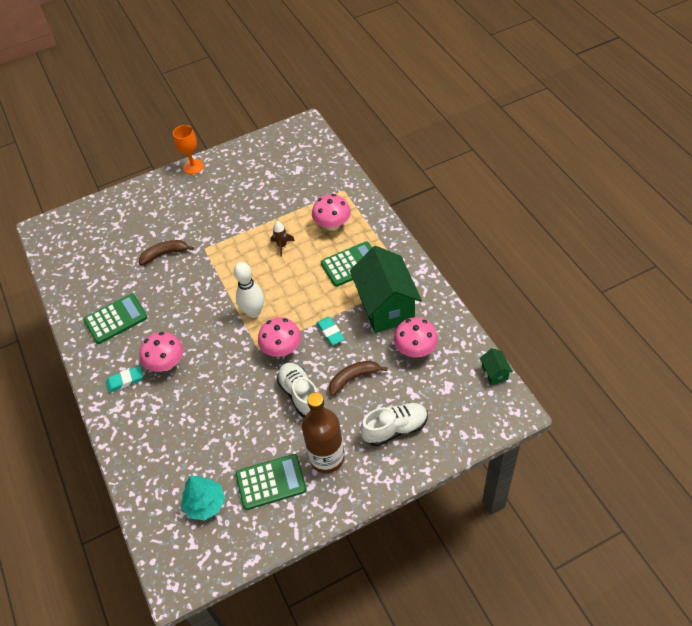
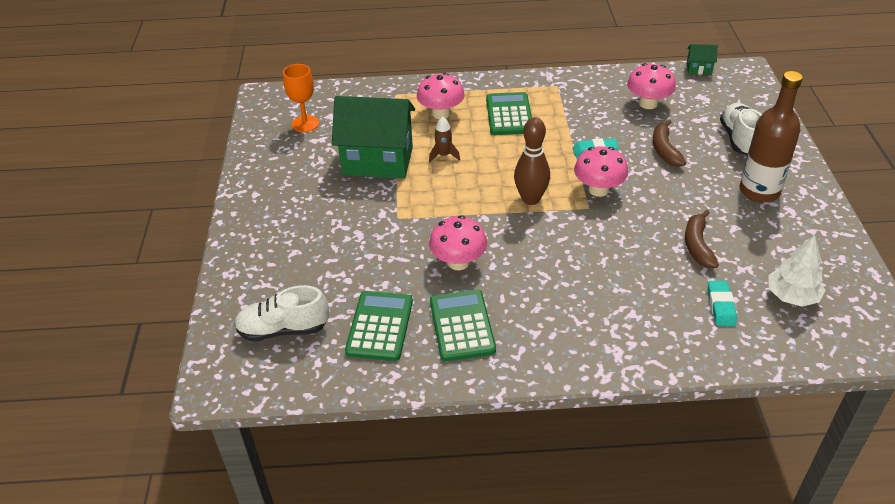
camera: 70 degrees left, 10 degrees down
turquoise eraser [106,366,143,393] -> turquoise eraser moved to [708,281,737,326]
brown banana [139,240,194,265] -> brown banana moved to [685,210,719,268]
pink mushroom [140,332,183,372] -> pink mushroom moved to [429,215,487,270]
orange goblet [173,125,204,175] -> orange goblet moved to [283,64,319,132]
turquoise tree [181,476,225,521] -> white tree [768,235,825,307]
white bowling pin [234,262,264,318] -> brown bowling pin [514,117,550,205]
green calculator [236,454,307,510] -> green calculator moved to [345,291,413,361]
white shoe [277,363,319,418] -> white shoe moved to [234,285,329,342]
green house [350,246,422,333] -> green house moved to [332,96,415,179]

